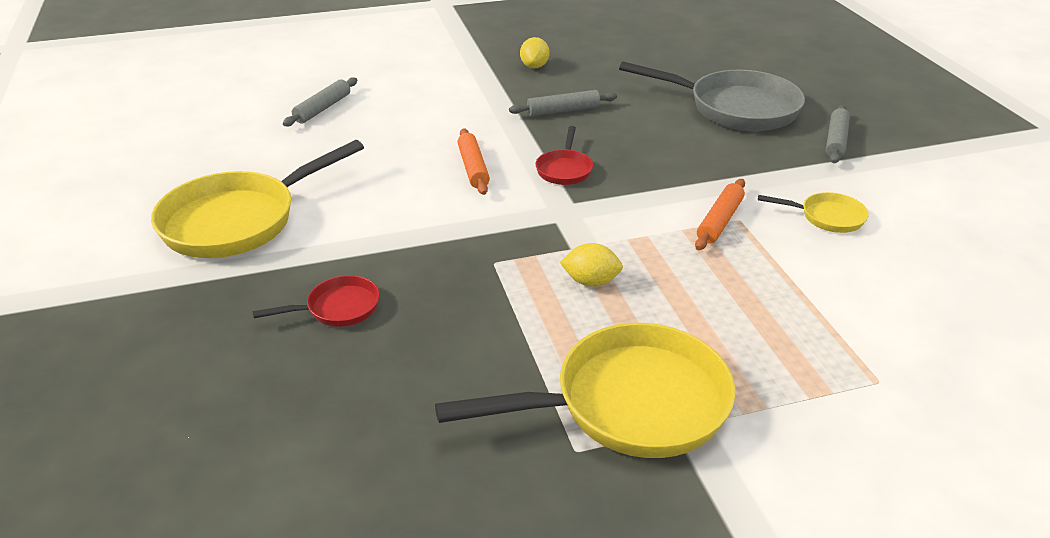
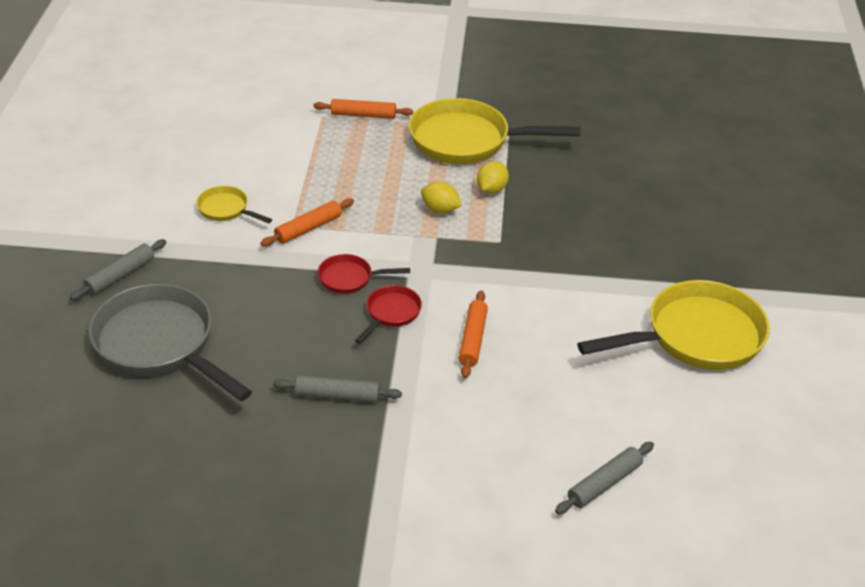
camera: 160 degrees left, 5 degrees up
red pan [253,275,380,327] -> red pan moved to [318,254,410,294]
yellow lemon [520,37,549,68] -> yellow lemon moved to [477,161,509,194]
none -> orange rolling pin [313,99,413,119]

